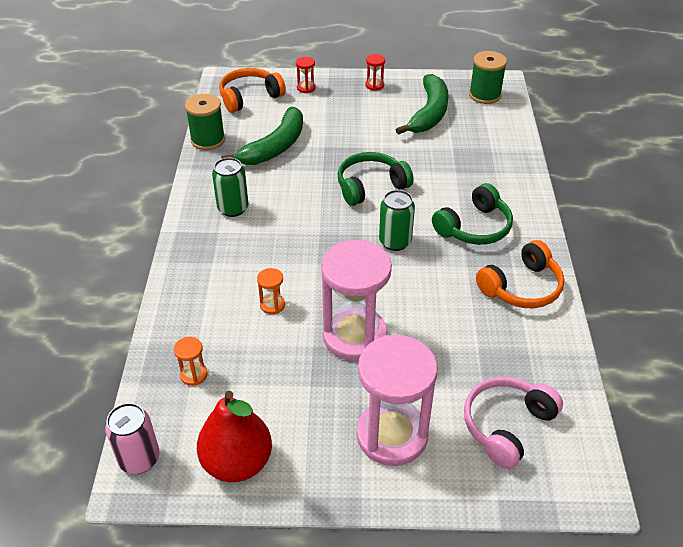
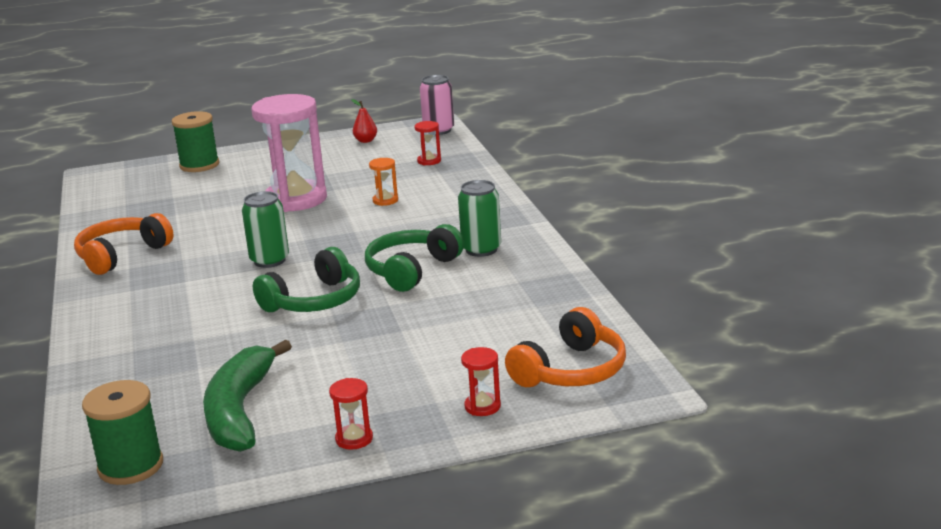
camera: 165 degrees right, 20 degrees down
orange hourglass [174,337,208,386] -> red hourglass [414,121,441,165]
green spool [185,94,225,150] -> green spool moved to [172,111,219,172]
red pear [197,391,272,482] -> red pear [351,99,377,143], size x0.45
green banana [221,107,303,165] -> none
pink hourglass [356,335,437,466] -> none
green headphones [432,183,513,245] -> green headphones moved to [365,224,464,292]
pink headphones [464,376,563,469] -> none

